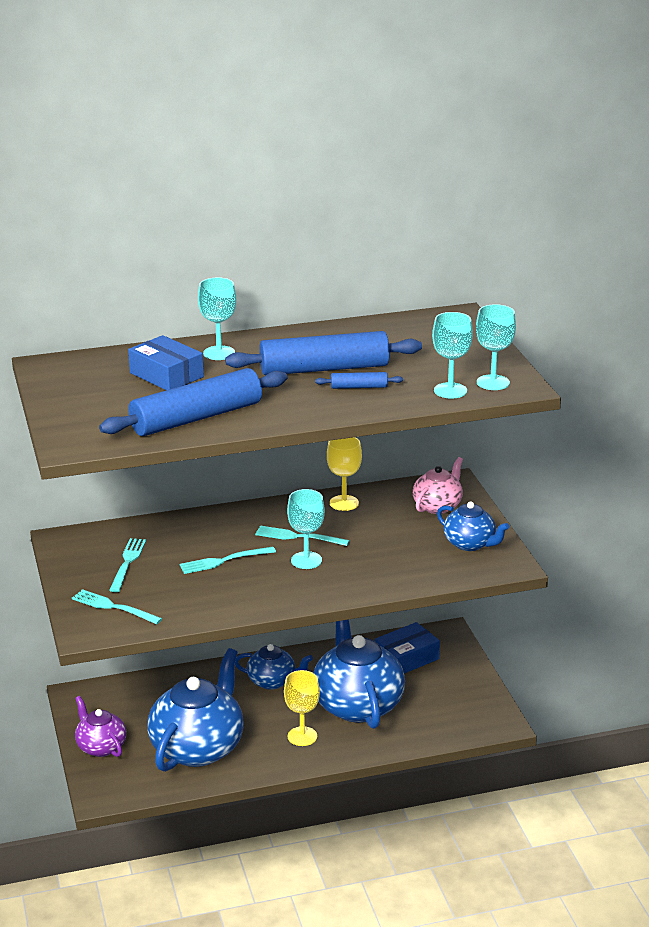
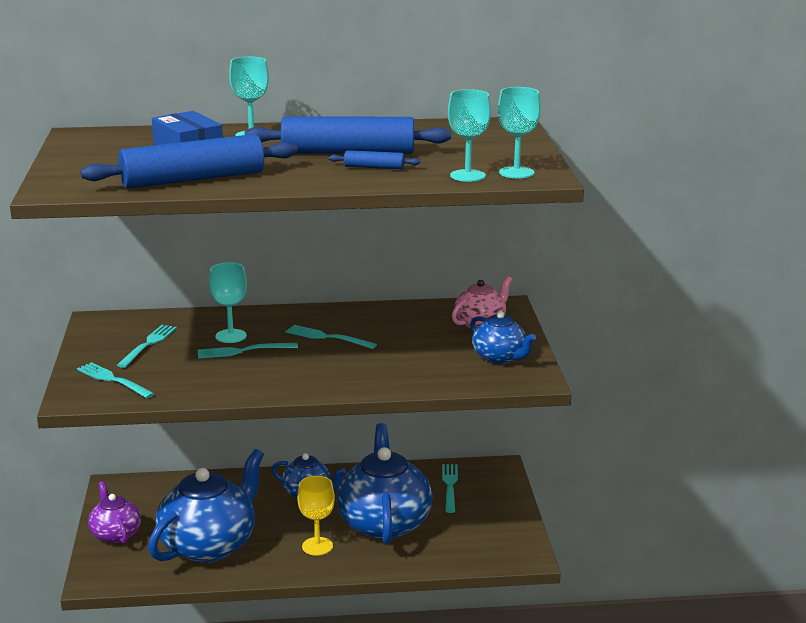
camera: 10 degrees right, 5 degrees down
turquoise goblet [287,489,325,569] -> turquoise goblet moved to [209,262,247,343]
yellow goblet [327,437,362,511] -> none
blue box [375,622,440,674] -> turquoise fork [442,464,458,513]

